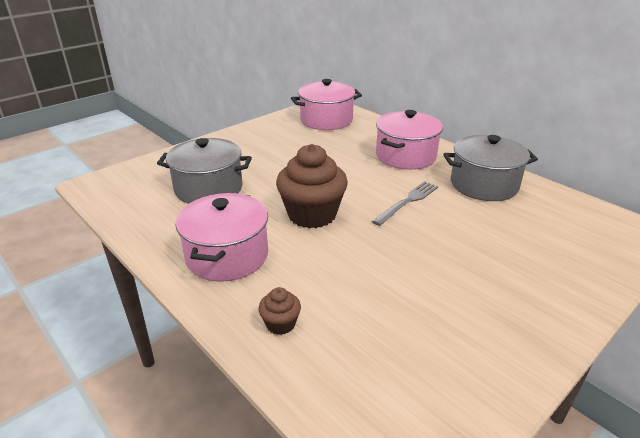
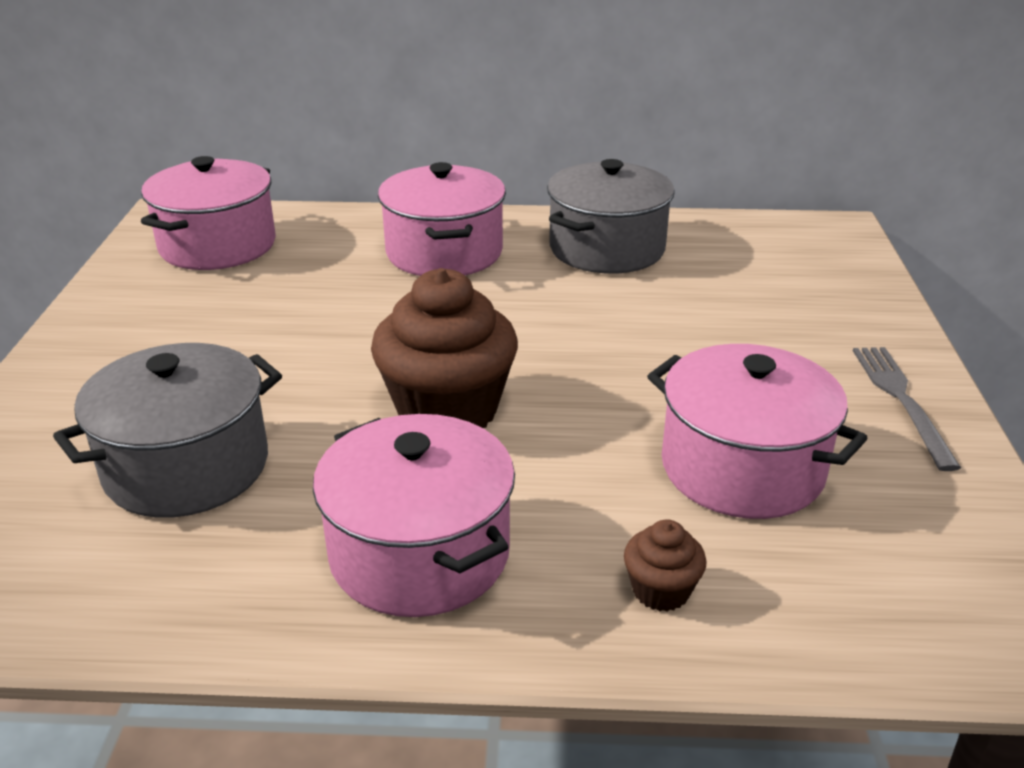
camera: 45 degrees left, 0 degrees up
grey fork [372,181,438,226] -> grey fork moved to [853,347,961,471]
none -> pink pot [647,344,868,519]

